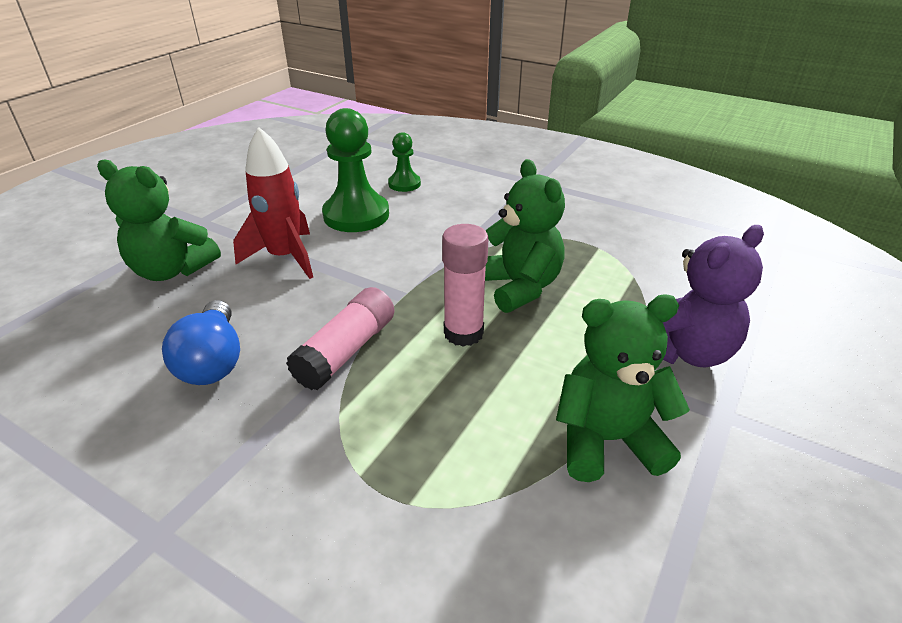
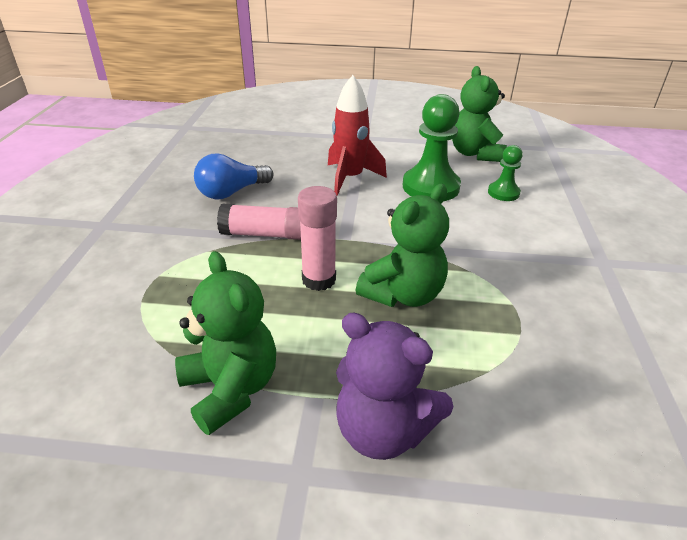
camera: 65 degrees right, 0 degrees up
green teddy bear [97,159,221,281] -> green teddy bear moved to [452,66,507,162]

